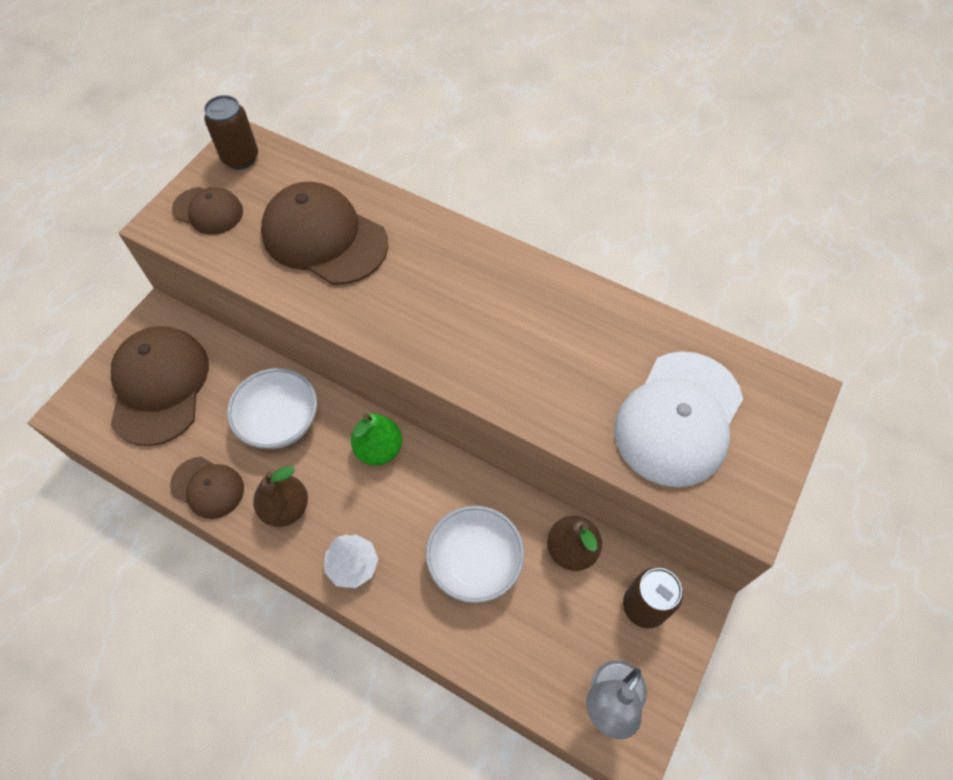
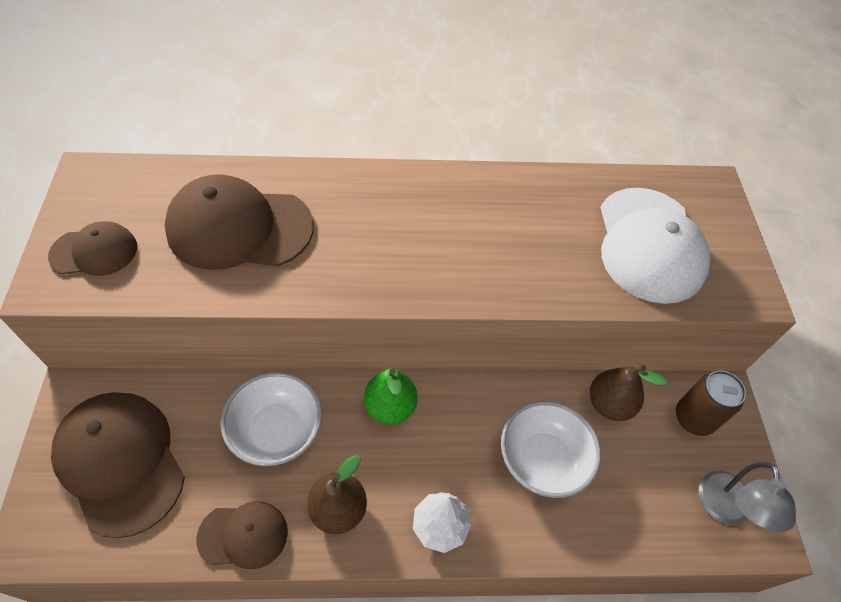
camera: 35 degrees left, 5 degrees down
brown can [204,95,258,170] -> none

